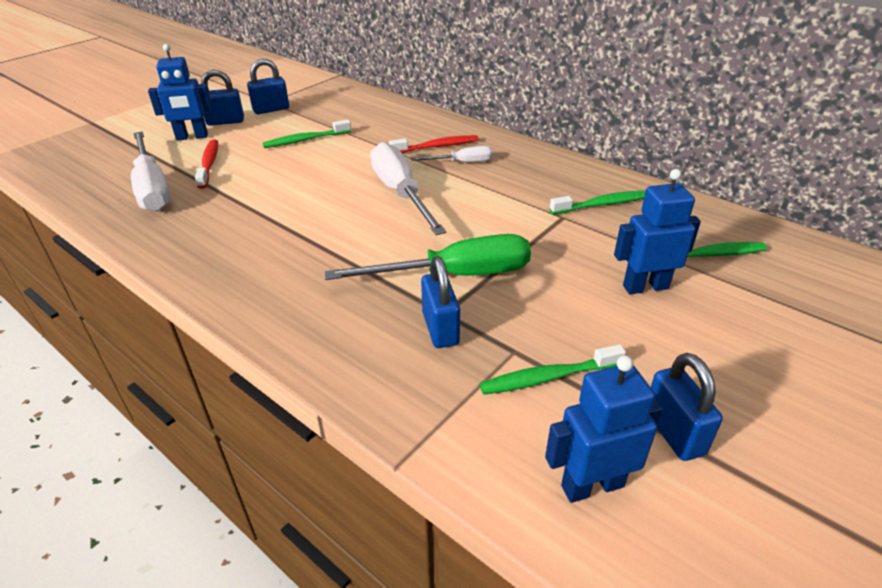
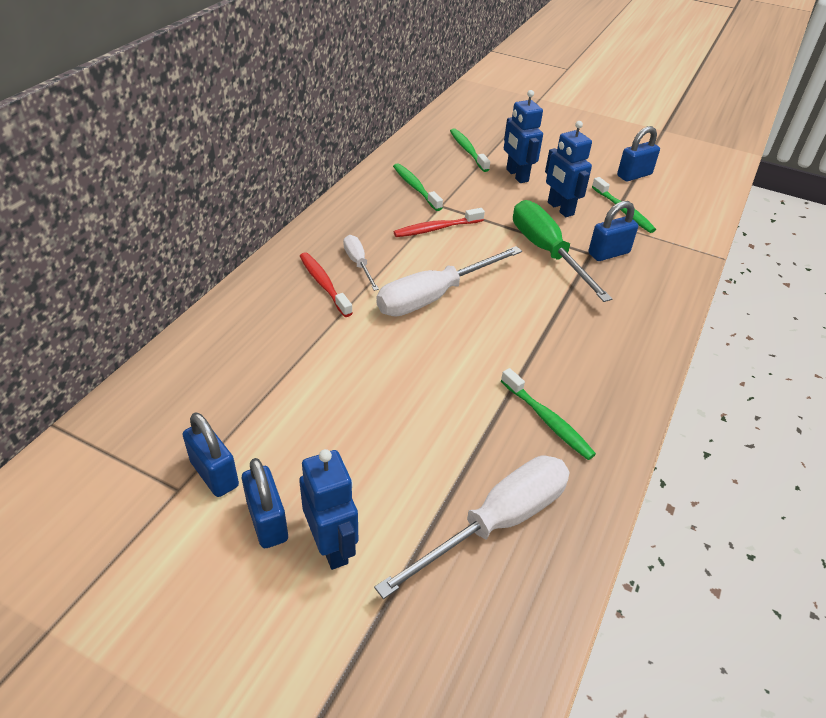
camera: 105 degrees left, 5 degrees up
red toothbrush [195,139,218,189] -> red toothbrush moved to [394,208,485,237]
green toothbrush [262,119,351,148] -> green toothbrush moved to [501,368,596,460]
blue robot [545,355,663,503] -> blue robot moved to [545,121,592,217]

